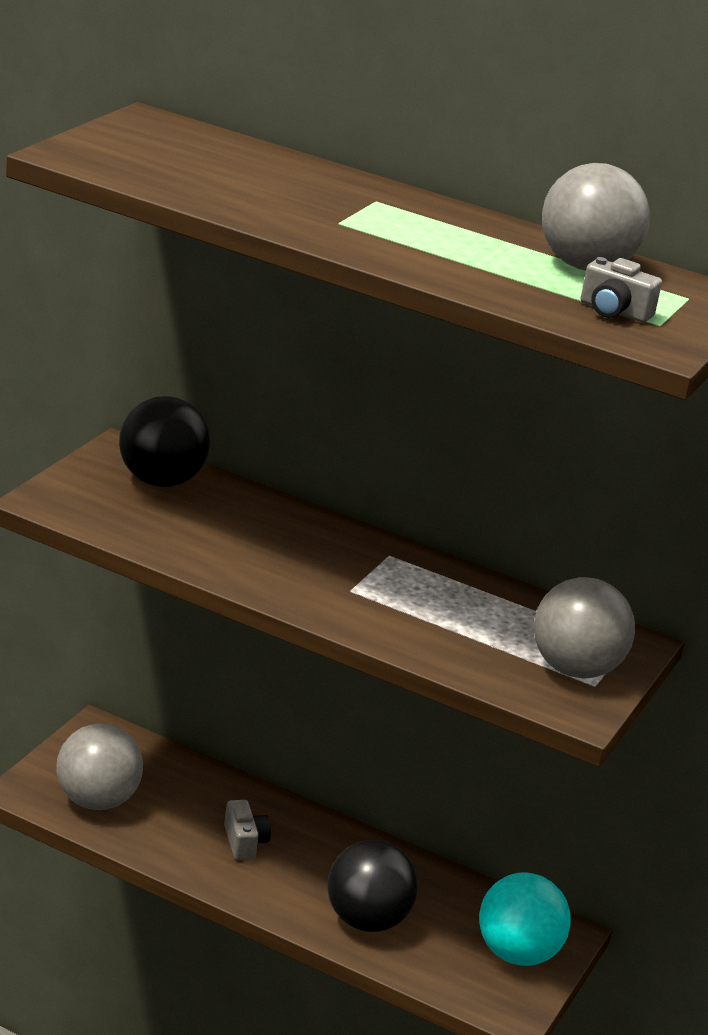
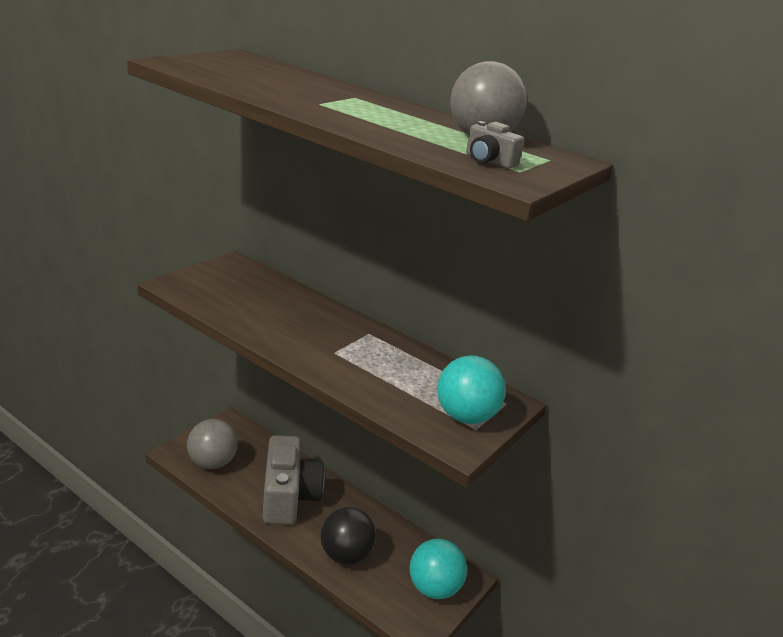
camera: 10 degrees right, 0 degrees up
black ball [119,396,210,487] -> none
grey camera [224,800,271,860] -> grey camera [263,435,325,525], size x2.43
grey ball [534,577,635,678] -> turquoise ball [437,355,506,424]

